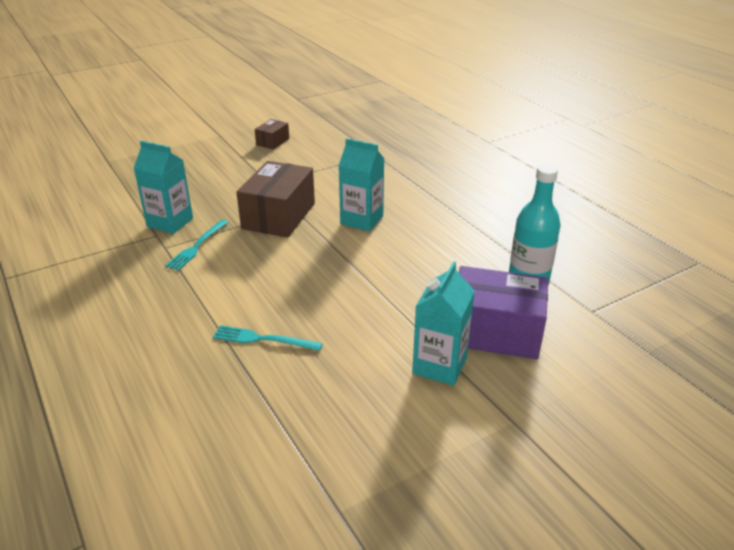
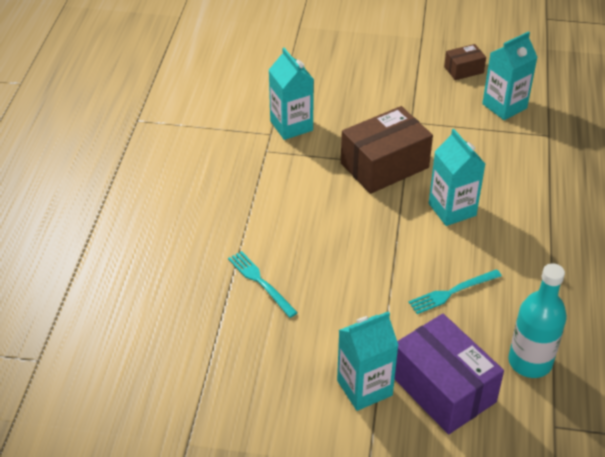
camera: 40 degrees right, 10 degrees up
turquoise fork [165,220,228,271] -> turquoise fork moved to [408,269,502,314]
none -> turquoise carton [482,31,538,120]

